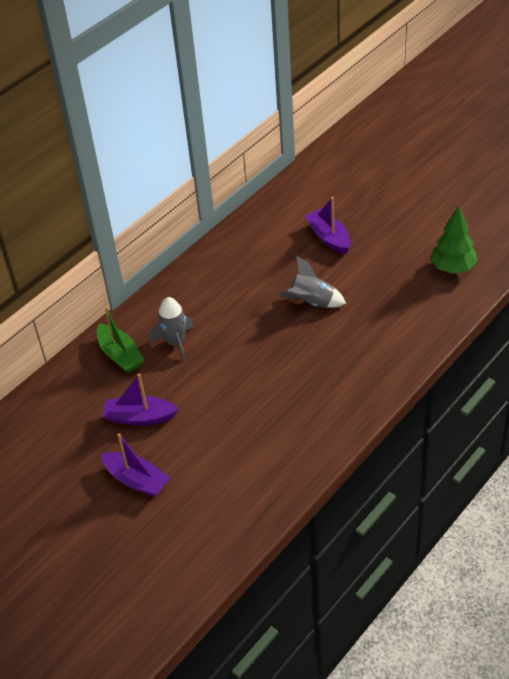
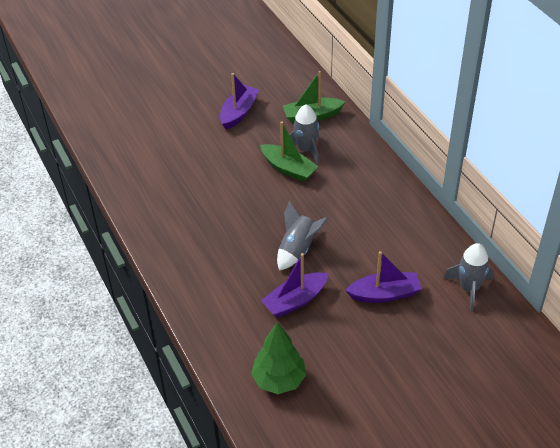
camera: 110 degrees right, 0 degrees up
purple boat [101,433,170,497] -> purple boat moved to [261,253,329,318]
none -> green boat [260,121,319,182]
none -> grey rocket [444,243,494,311]

